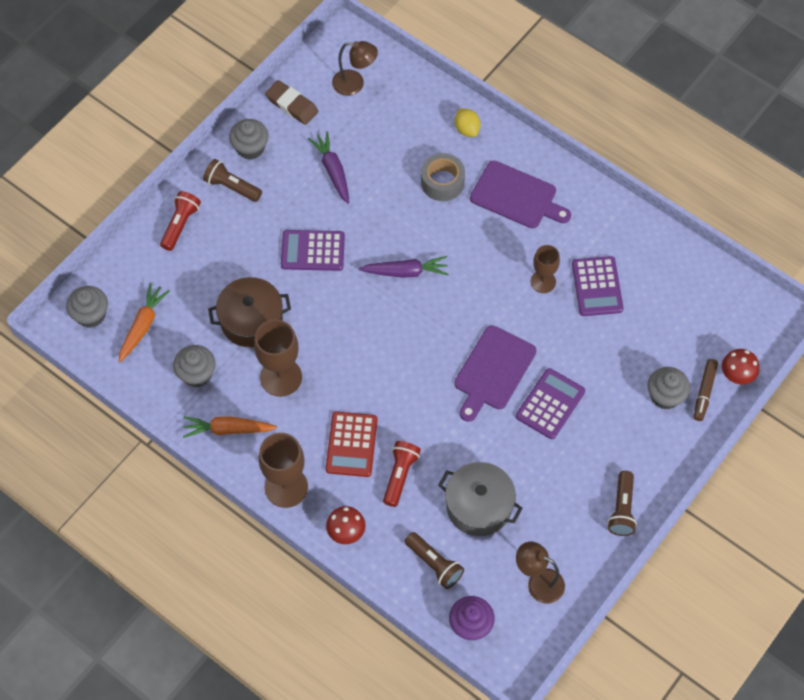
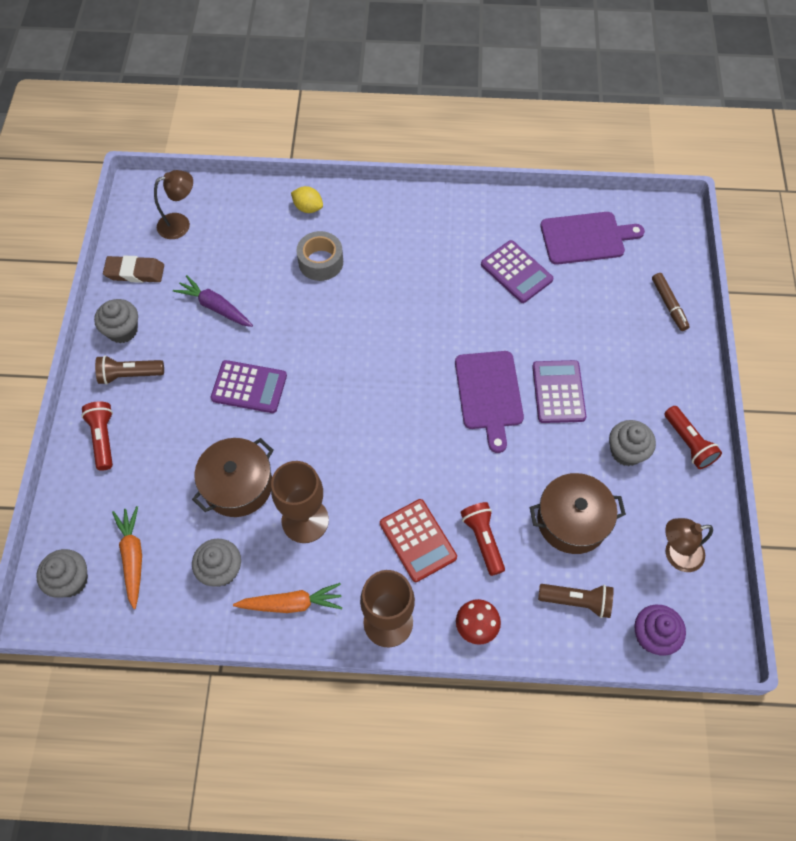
camera: 35 degrees left, 0 degrees up
orange carrot [183,416,277,438] -> orange carrot turned 150 degrees counterclockwise [233,583,342,613]
purple calculator [281,230,345,271] -> purple calculator turned 135 degrees counterclockwise [210,360,287,413]
purple carrot [359,256,449,278] -> none
grey pot [438,462,523,536] -> brown pot [530,473,626,554]
purple cutting board [470,161,571,228] -> purple cutting board moved to [540,212,645,265]
brown goblet [531,245,560,293] -> none
brown flashlight [607,471,637,536] -> red flashlight [664,406,722,469]
grey cupcake [647,367,690,410] -> grey cupcake moved to [609,420,656,466]
red mushroom [722,349,759,385] -> none

